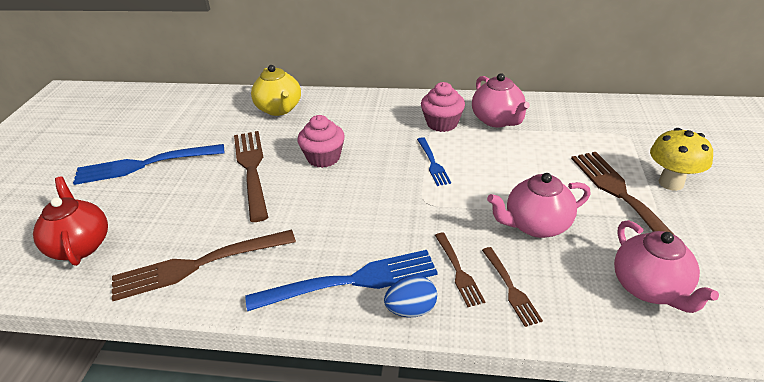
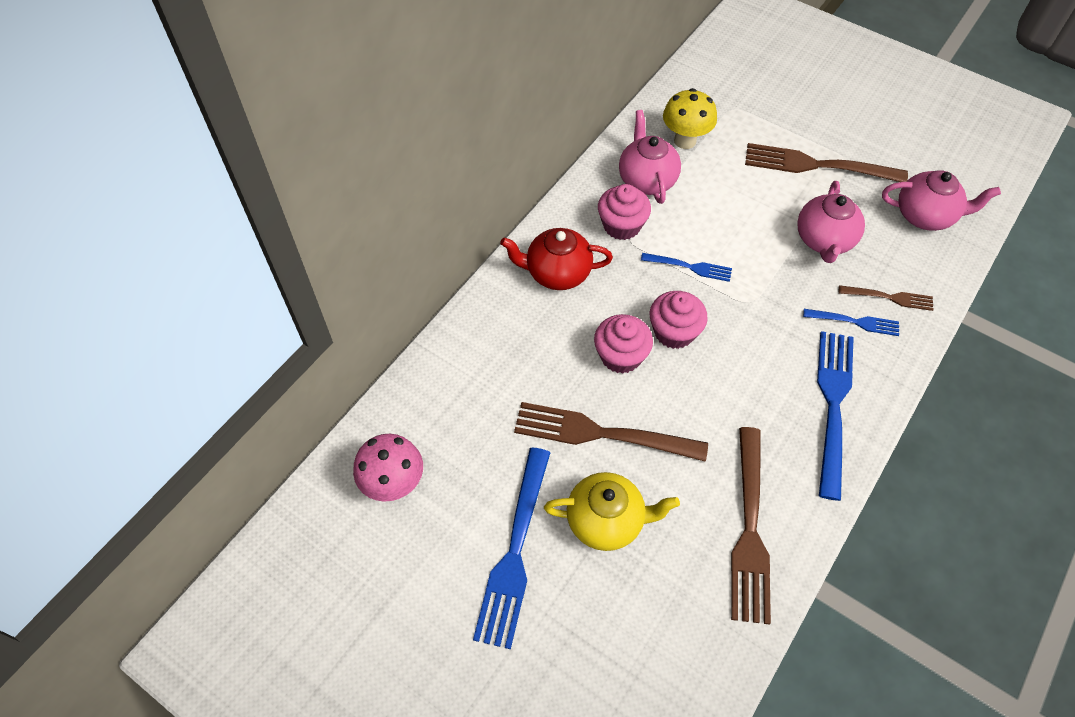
camera: 65 degrees left, 20 degrees up
red teapot [33,177,108,266] -> red teapot moved to [500,228,613,290]
yellow teapot [251,65,301,116] -> yellow teapot moved to [544,472,680,551]
blue egg [384,276,437,317] -> none
brown fork [435,232,485,307] -> blue fork [803,309,899,336]
pink teapot [472,73,530,127] -> pink teapot turned 105 degrees counterclockwise [619,110,681,204]
yellow mushroom [650,128,713,191] -> yellow mushroom moved to [663,88,717,149]
none -> pink mushroom [353,434,423,501]
none -> pink cupcake [650,291,708,349]

